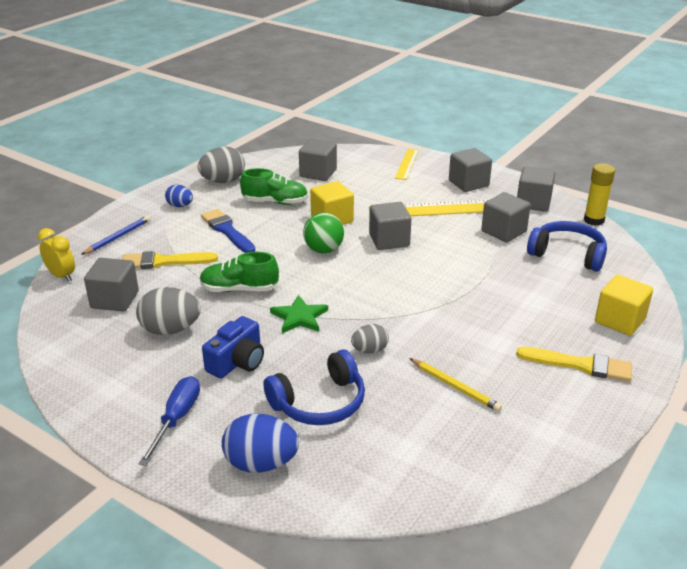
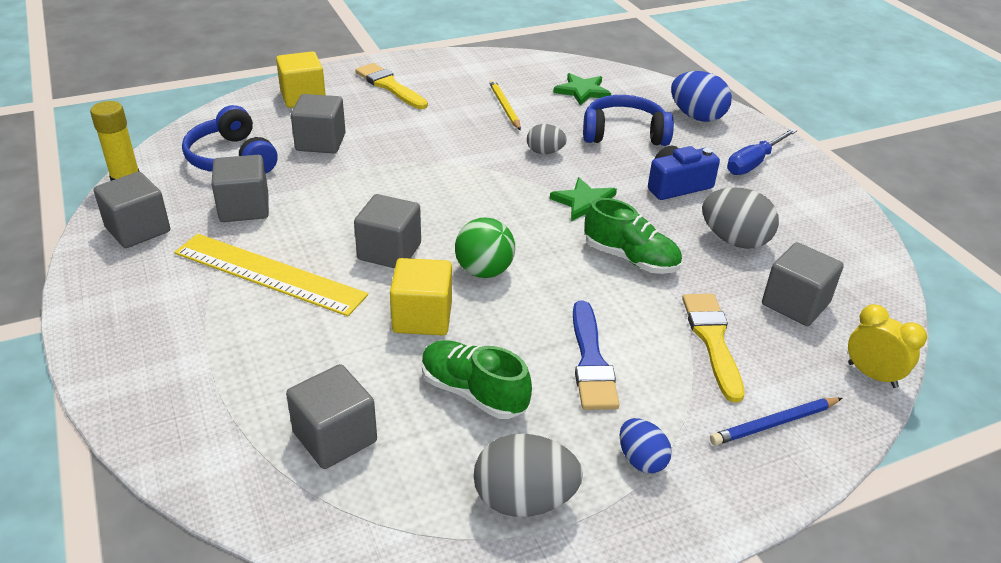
camera: 150 degrees left, 5 degrees up
yellow clock [38,228,75,282] -> yellow clock turned 150 degrees clockwise [848,304,927,388]
yellow brush [122,251,218,269] -> yellow brush turned 120 degrees counterclockwise [682,294,744,403]
yellow ruler [395,149,419,180] -> none
grey cube [449,148,492,192] -> grey cube moved to [291,94,346,153]
none -> green star [553,73,611,106]

